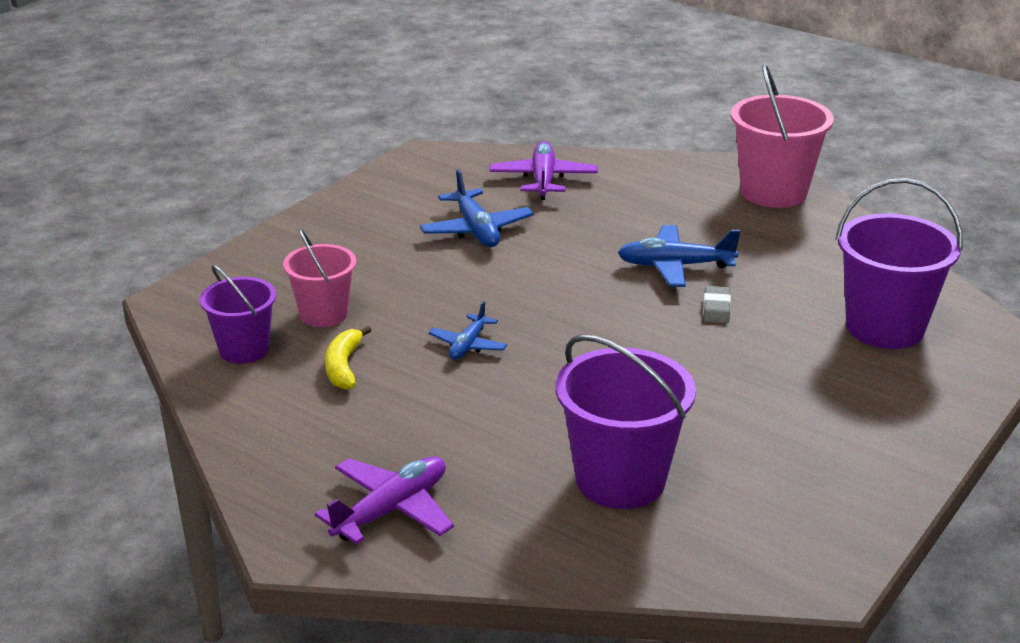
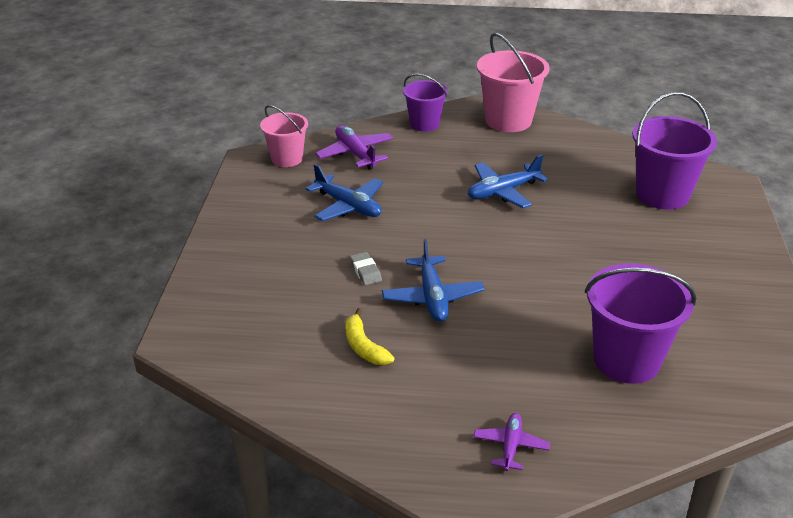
camera: 30 degrees left, 5 degrees up
purple bucket [200,265,276,364] -> purple bucket moved to [403,74,448,132]
pink bucket [283,228,356,327] -> pink bucket moved to [260,105,308,167]
purple plane [315,457,454,544] -> purple plane [473,413,550,471], size x0.62
blue plane [428,301,507,360] -> blue plane [382,239,485,322], size x1.60
grey eraser [703,286,731,324] -> grey eraser moved to [350,252,382,285]

